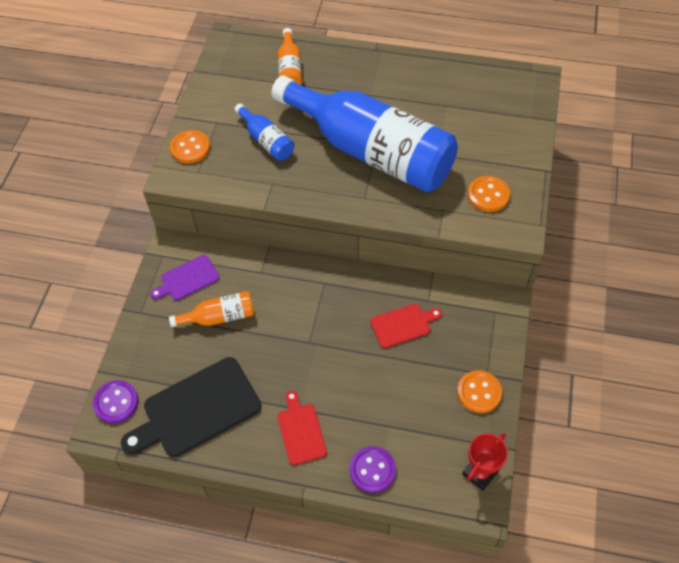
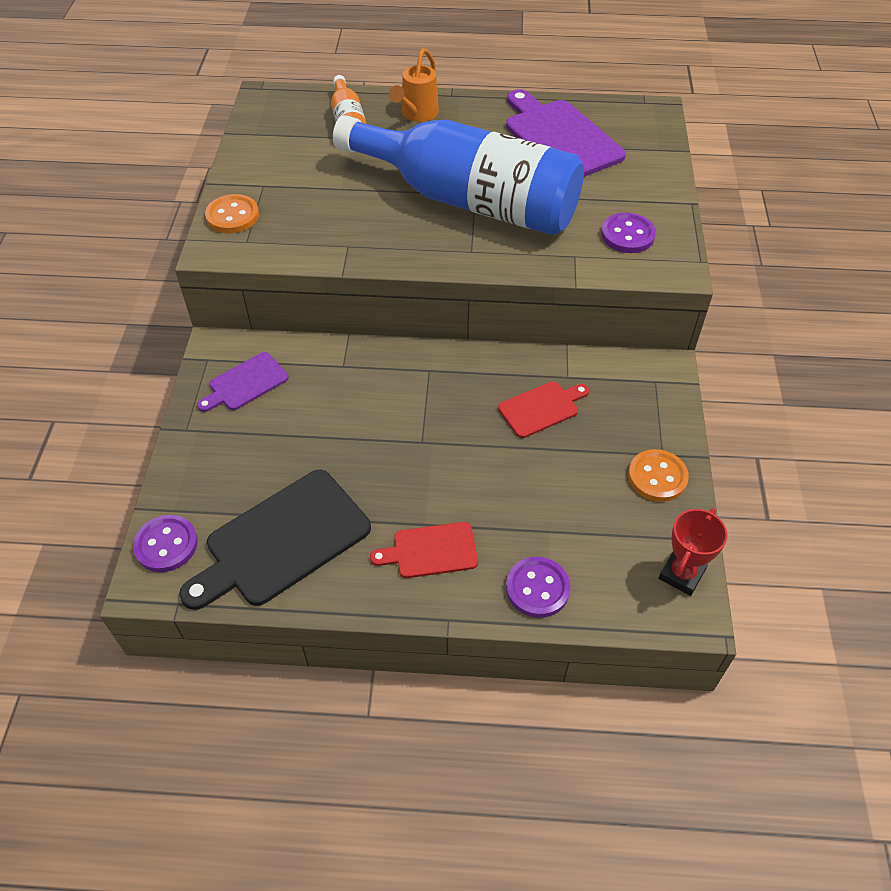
camera: 10 degrees left, 5 degrees down
orange bottle [169,291,255,327] -> none
blue bottle [234,103,294,161] -> none
red cutting board [278,391,327,465] -> red cutting board turned 75 degrees counterclockwise [370,522,478,578]
orange button [468,176,510,212] -> purple button [601,213,656,253]
none -> orange watering can [389,48,439,122]
none -> purple cutting board [506,89,626,177]

